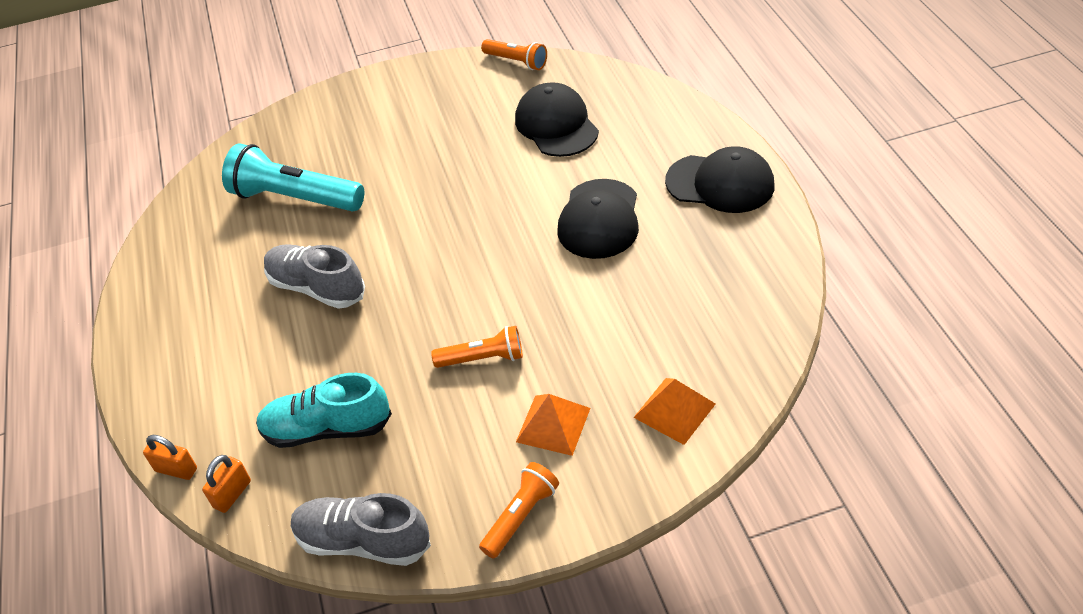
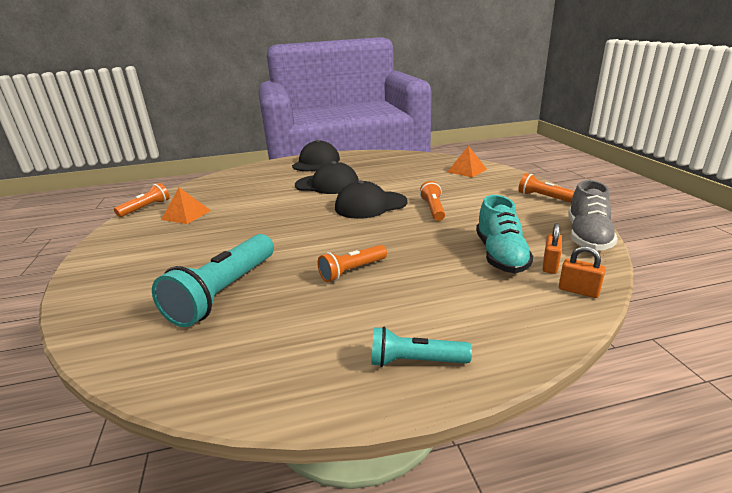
camera: 90 degrees left, 20 degrees down
orange padlock [143,435,197,480] -> orange padlock moved to [543,223,562,274]
grey shoe [264,244,365,309] -> orange flashlight [318,245,387,282]
black cap [515,82,599,157] -> black cap moved to [335,180,408,219]
orange pyramid [516,394,590,456] -> orange pyramid moved to [161,188,211,224]
none -> turquoise flashlight [371,327,472,367]

